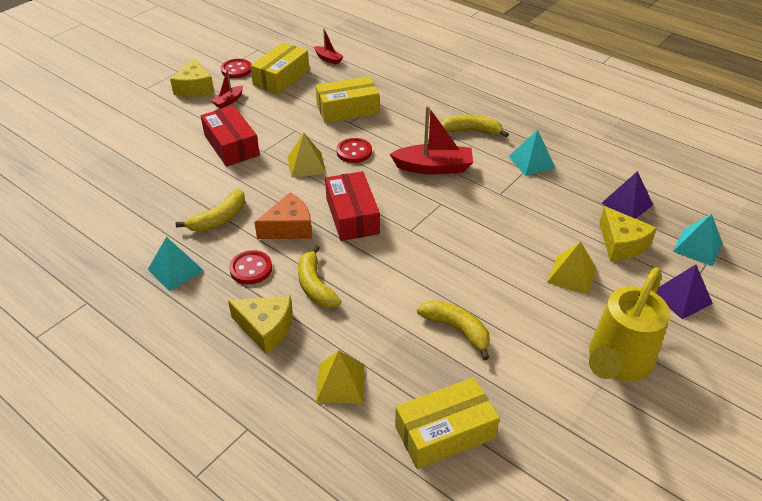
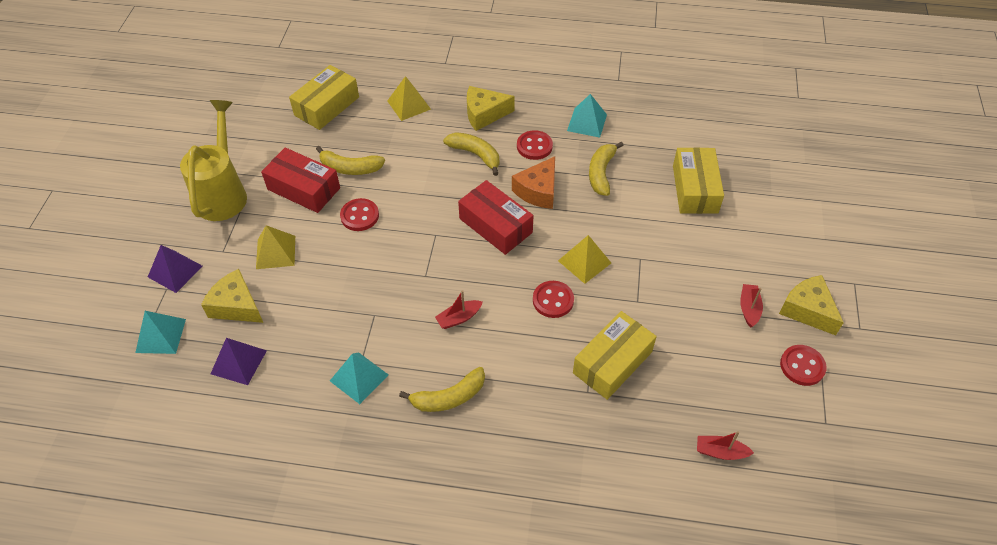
camera: 150 degrees right, 10 degrees up
red box [201,105,260,167] -> red box moved to [261,147,340,213]
yellow box [250,42,309,94] -> yellow box moved to [673,147,724,214]
red boat [390,106,473,175] -> red boat [435,290,483,329], size x0.53
none -> red button [340,198,379,231]

